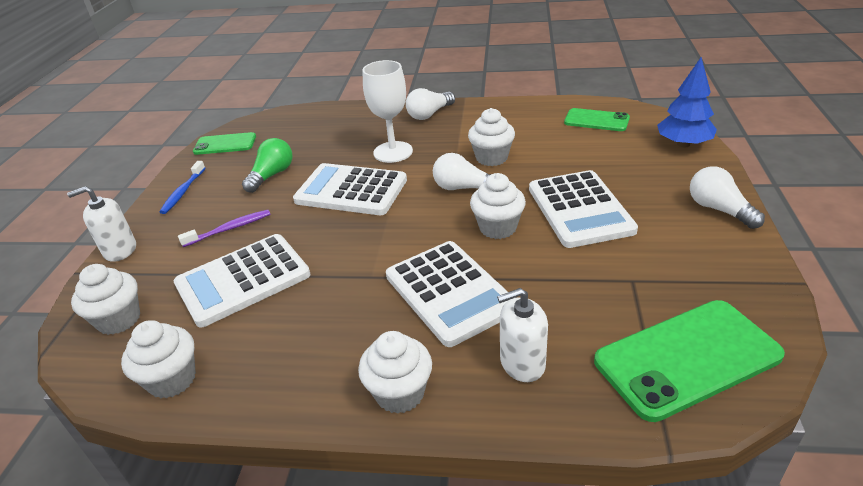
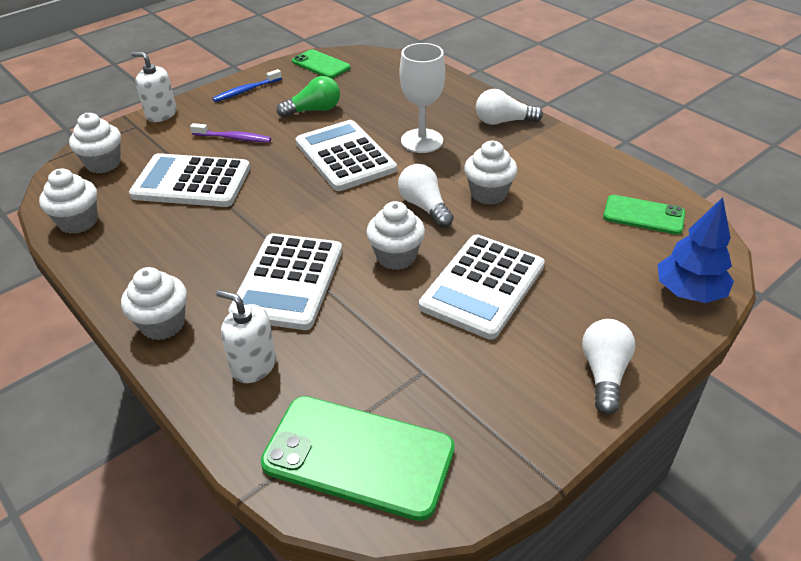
camera: 40 degrees right, 5 degrees up
green phone [564,108,630,131] -> green phone turned 45 degrees counterclockwise [603,195,685,235]

